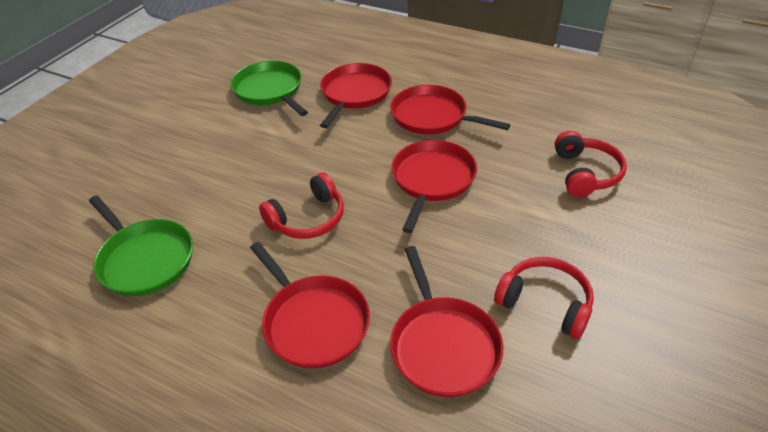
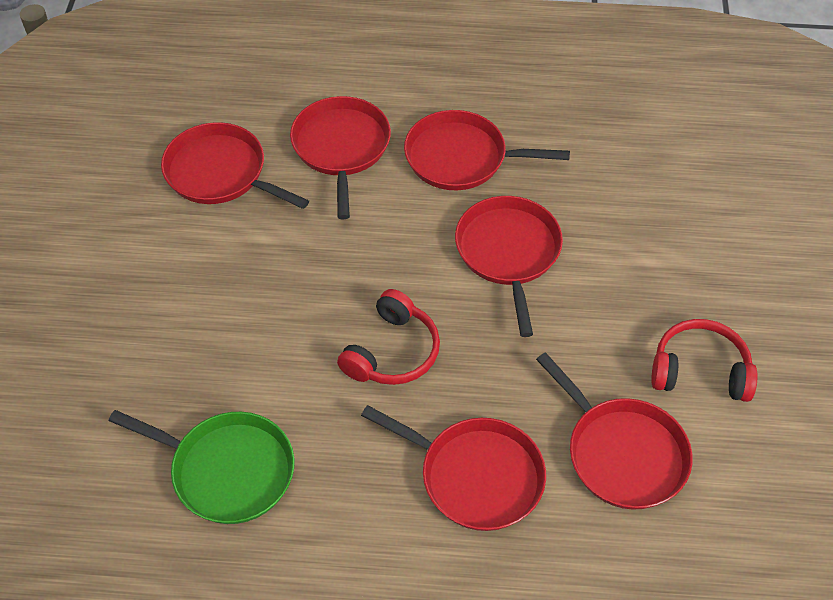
camera: 25 degrees left, 10 degrees up
green pan [231,61,308,116] -> red pan [161,122,309,209]
red headphones [555,131,627,197] -> none

